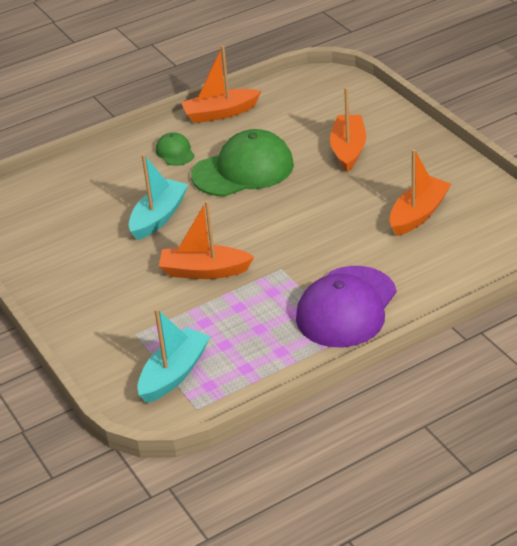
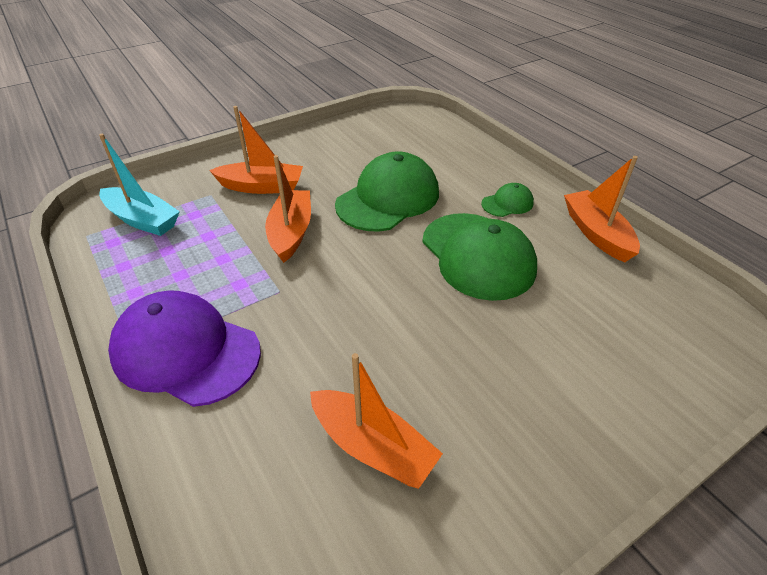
camera: 85 degrees right, 5 degrees up
turquoise boat [129,154,188,240] -> green cap [335,151,439,232]
orange boat [330,87,366,172] -> orange boat moved to [209,106,303,194]

